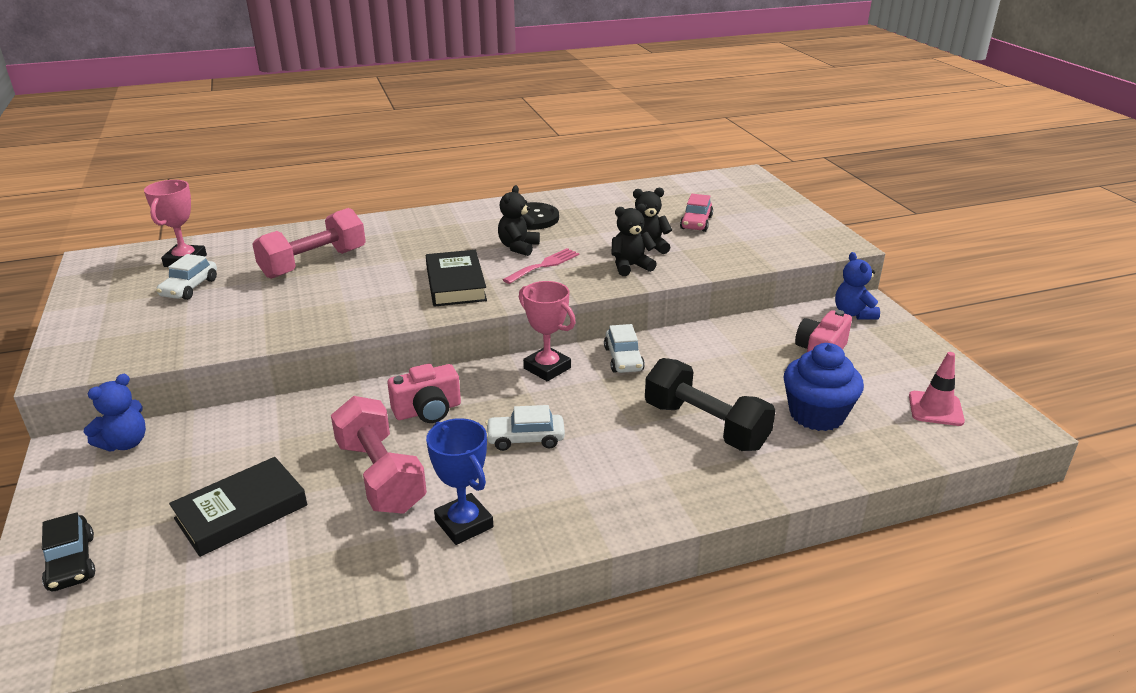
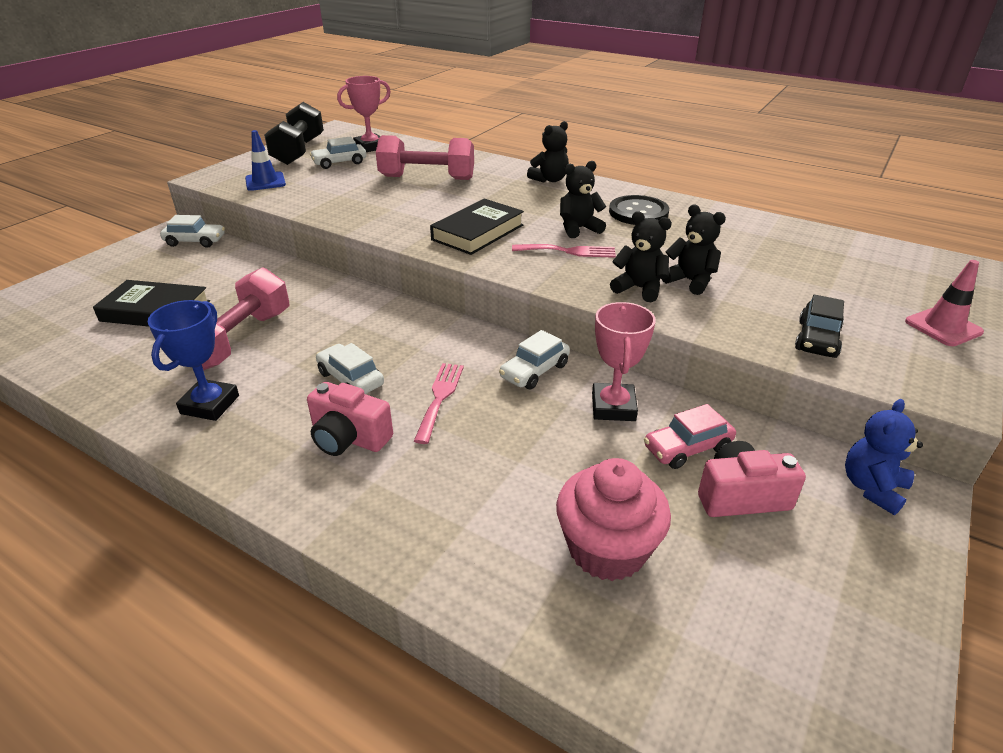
camera: 50 degrees right, 5 degrees up
black car [42,512,95,591] -> black car moved to [795,295,844,358]
blue teddy bear [84,374,146,451] -> white car [160,215,225,248]
pink camera [387,364,461,423] -> pink camera moved to [307,382,393,456]
pink trophy [519,281,576,381] -> pink trophy moved to [592,302,655,421]
black dumbbell [645,358,776,451] -> black dumbbell moved to [264,102,324,165]
pink car [680,194,713,232] -> pink car moved to [644,404,736,469]
blue cupcake [784,343,864,431] -> pink cupcake [556,458,671,581]
pink traffic cone [909,352,965,426] -> pink traffic cone moved to [905,260,984,346]
none -> blue traffic cone [245,130,286,191]
none -> pink fork [414,363,464,444]
none -> black teddy bear [527,121,569,182]

